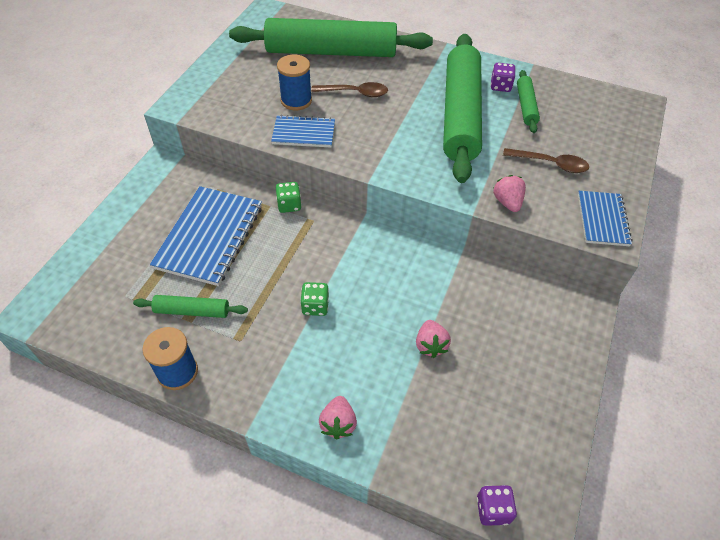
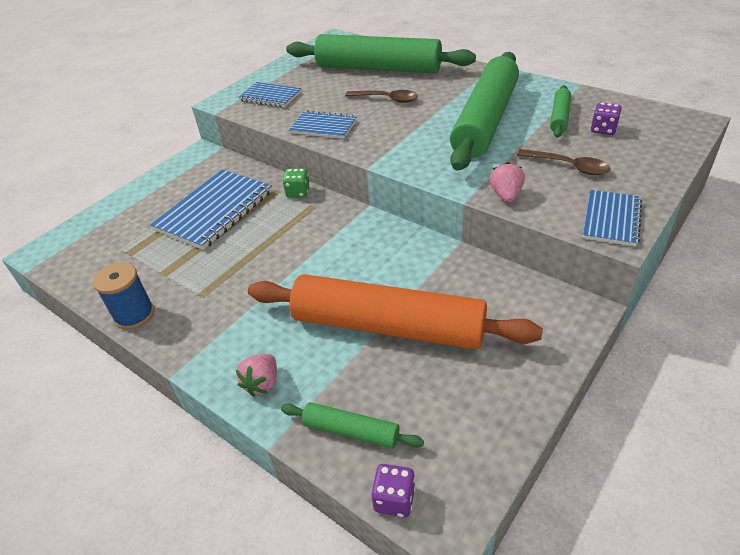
camera: 20 degrees right, 10 degrees down
green rolling pin [133,295,248,318] -> green rolling pin moved to [281,402,424,449]
blue spool [277,55,312,110] -> none
green dice [300,282,329,316] -> none
pink strawberry [416,320,451,358] -> orange rolling pin [248,274,543,349]
purple dice [491,63,516,92] -> purple dice moved to [591,102,622,135]
none -> blue notebook [238,82,301,107]

